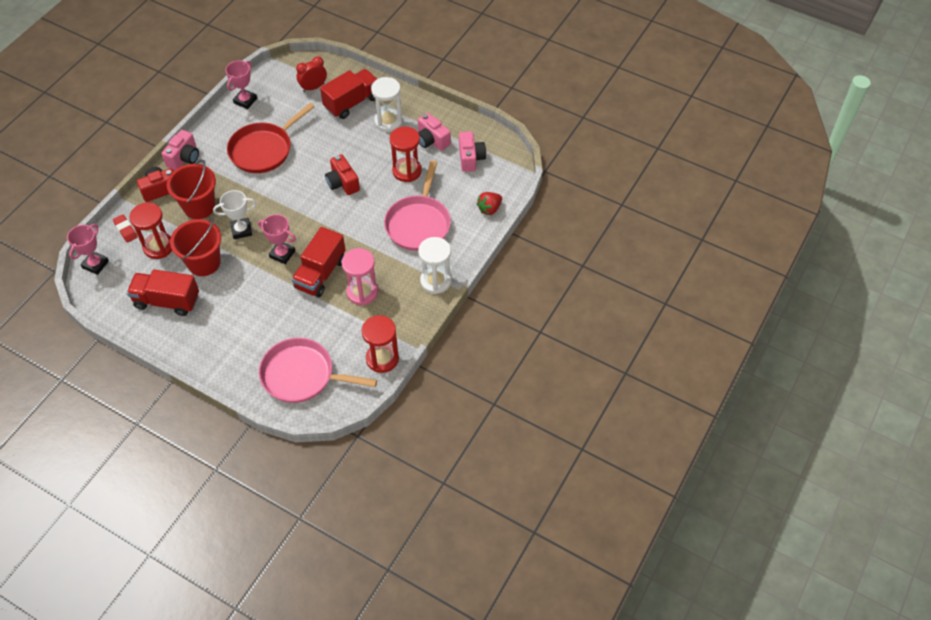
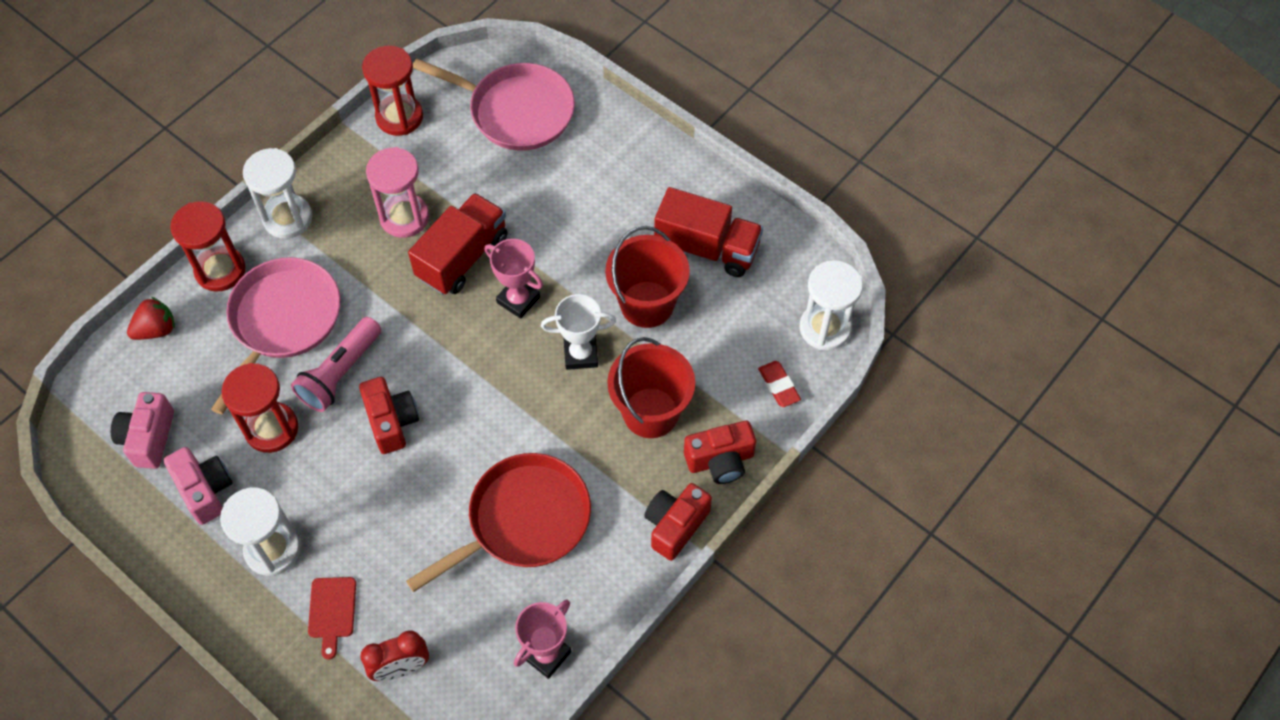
camera: 170 degrees left, 5 degrees up
pink trophy [67,224,109,275] -> white hourglass [799,260,863,350]
red hourglass [129,203,172,259] -> red hourglass moved to [170,201,246,292]
pink camera [162,130,199,170] -> red camera [644,483,712,561]
red truck [320,69,377,119] -> red cutting board [308,577,356,660]
none -> pink flashlight [291,317,381,412]

